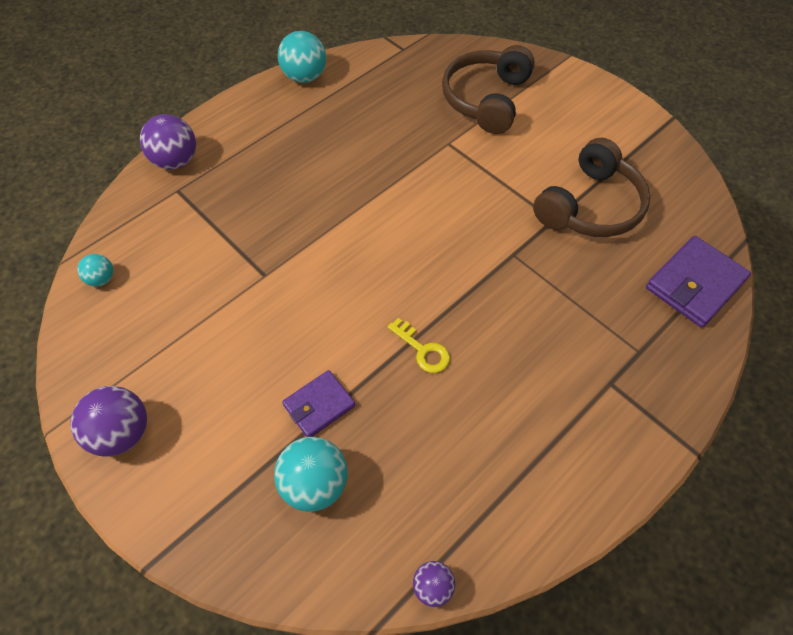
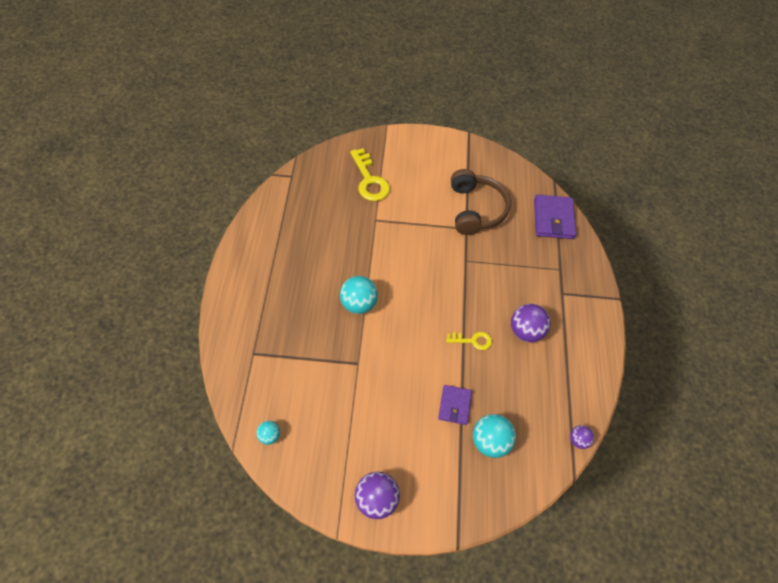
camera: 45 degrees left, 0 degrees up
purple ball [140,114,196,169] -> purple ball moved to [511,304,551,342]
turquoise ball [278,31,326,83] -> turquoise ball moved to [340,276,378,314]
brown headphones [442,45,535,134] -> yellow key [350,148,390,201]

